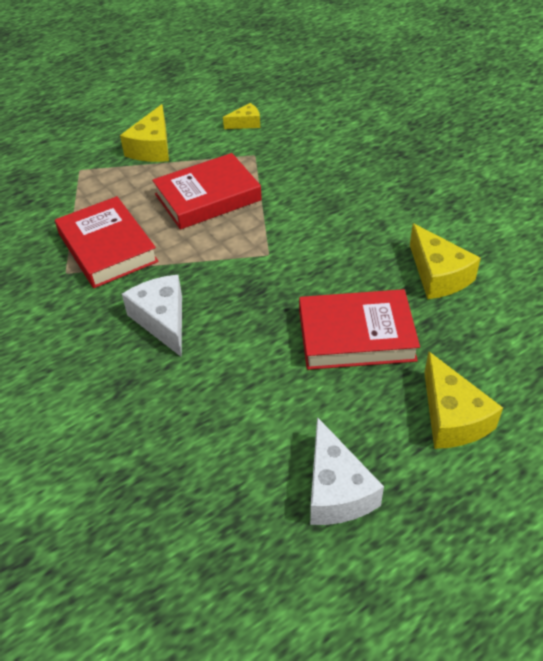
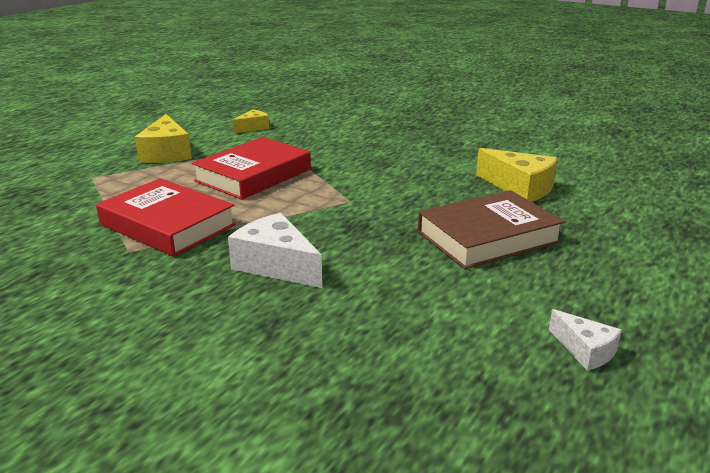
camera: 25 degrees left, 20 degrees down
red book [299,289,420,370] -> brown book [418,190,565,269]
white cheese [310,417,384,525] -> white cheese [549,309,622,371], size x0.58
yellow cheese [424,351,503,449] -> none

